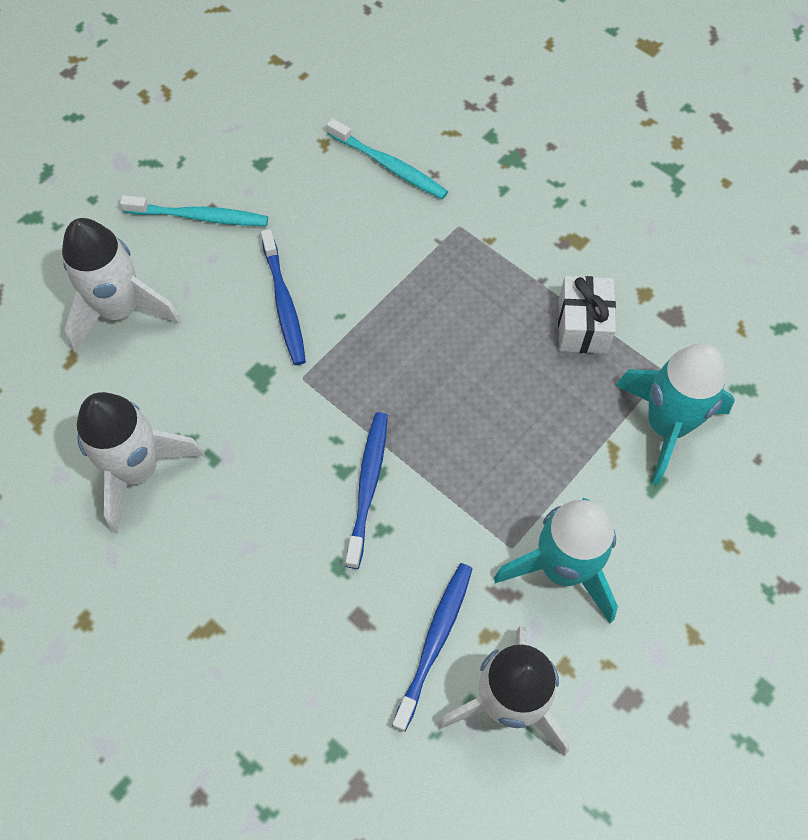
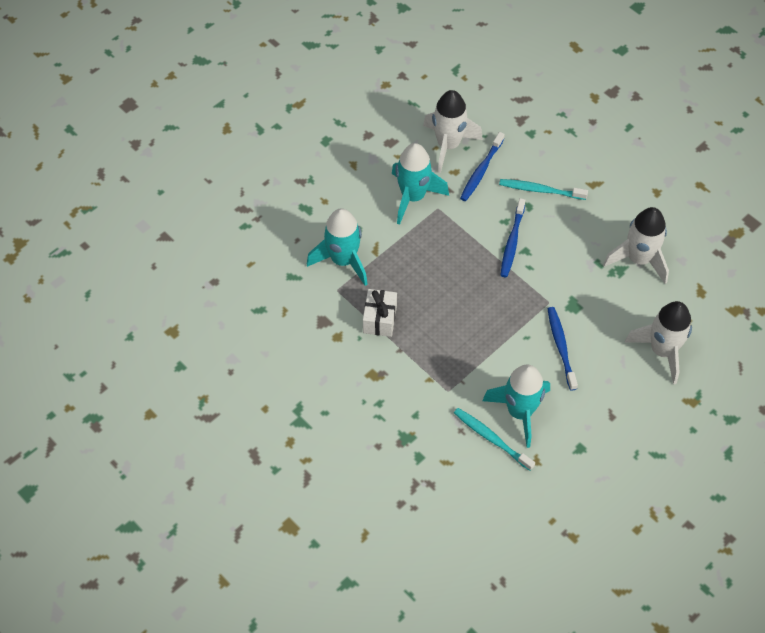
camera: 175 degrees left, 5 degrees down
turquoise toothbrush [120,195,268,226] -> turquoise toothbrush moved to [499,179,588,200]
none -> turquoise rocket [482,364,550,448]

